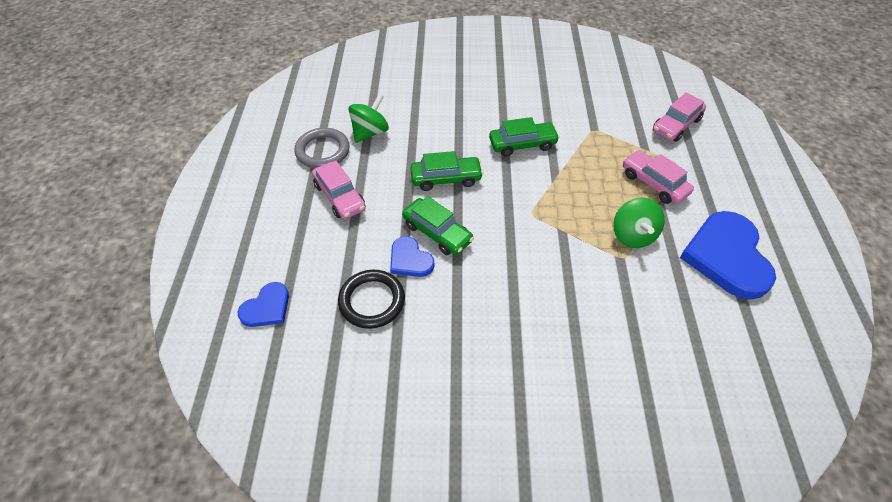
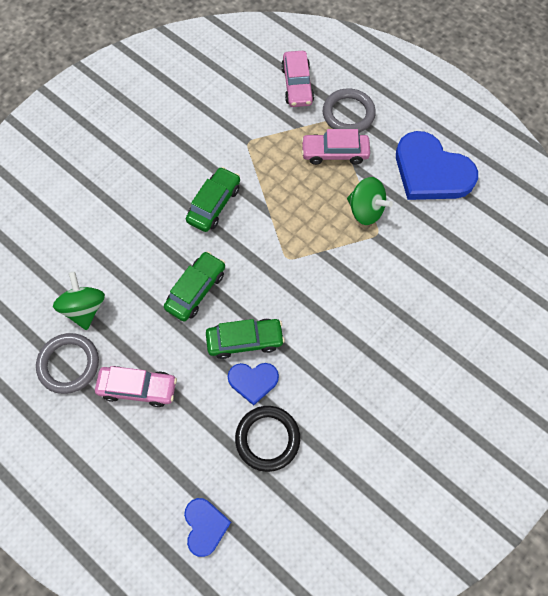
camera: 50 degrees left, 15 degrees up
none -> grey ring [323,88,376,133]

